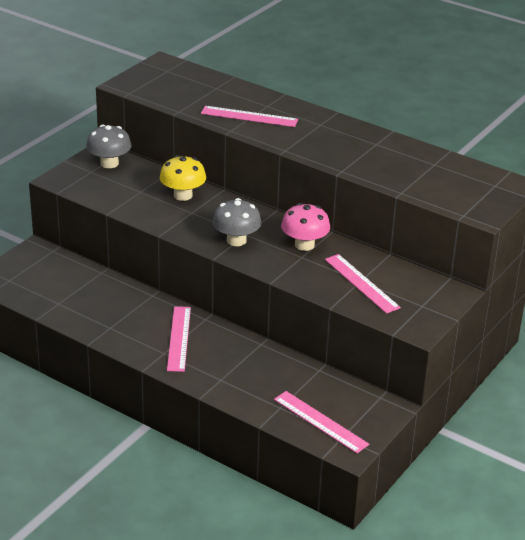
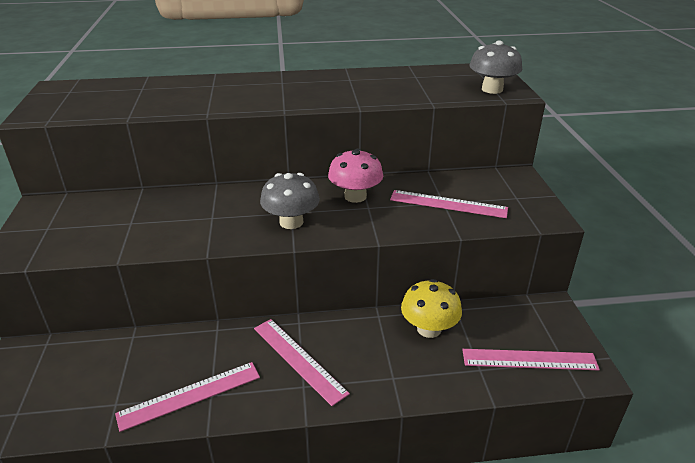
camera: 40 degrees left, 0 degrees up
grey mushroom [86,125,132,168] -> grey mushroom moved to [470,40,522,94]
yellow mushroom [160,155,206,201] -> yellow mushroom moved to [401,279,462,338]
pink ruler [201,106,298,127] -> pink ruler moved to [115,362,260,432]

